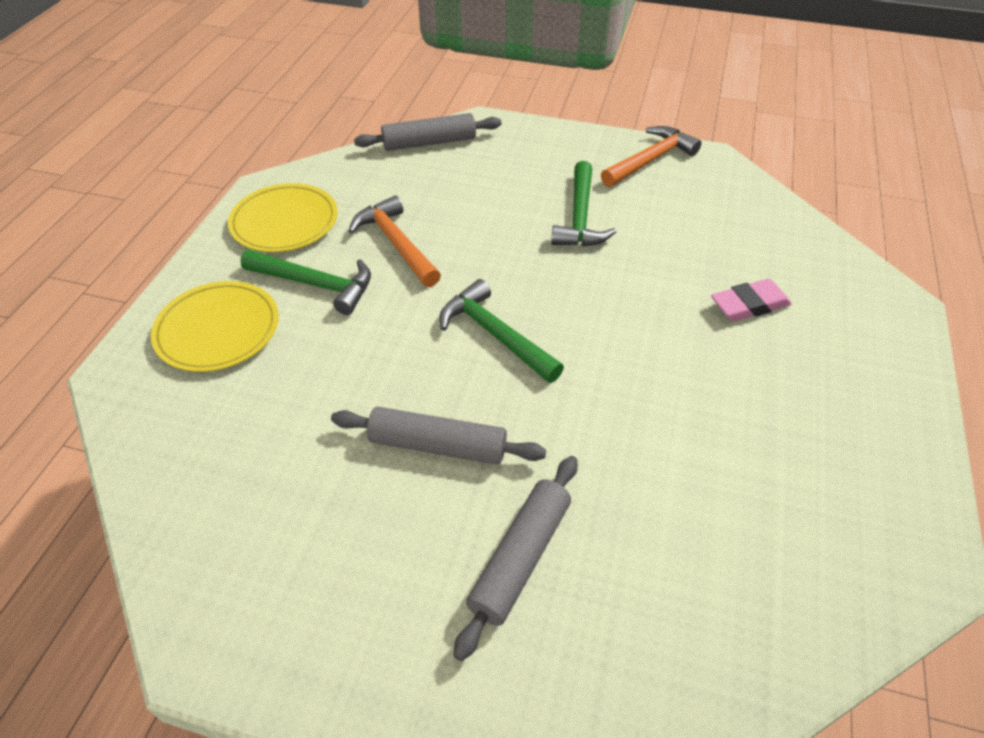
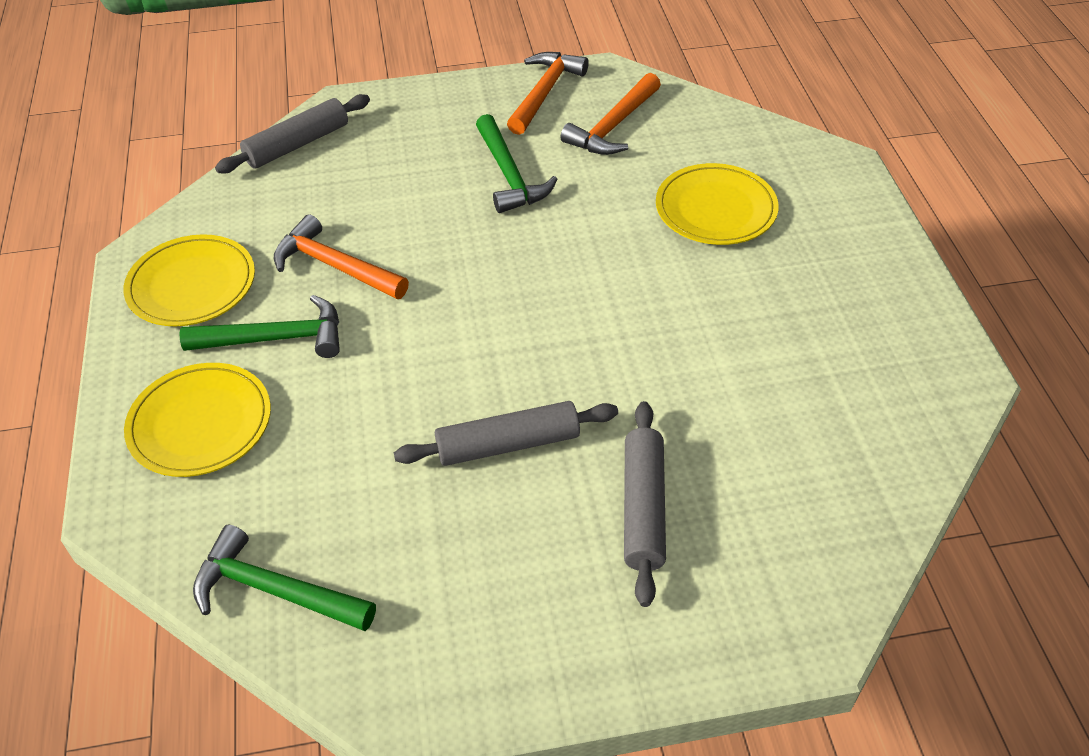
camera: 25 degrees left, 0 degrees up
green hammer [439,279,564,383] -> green hammer moved to [193,525,376,631]
pink eraser [711,279,792,322] -> yellow plate [656,163,779,245]
none -> orange hammer [561,73,661,155]

